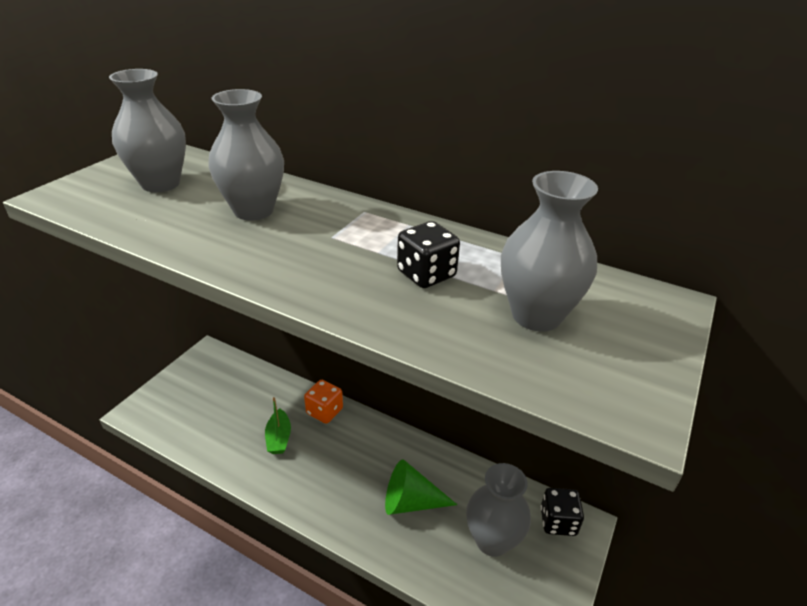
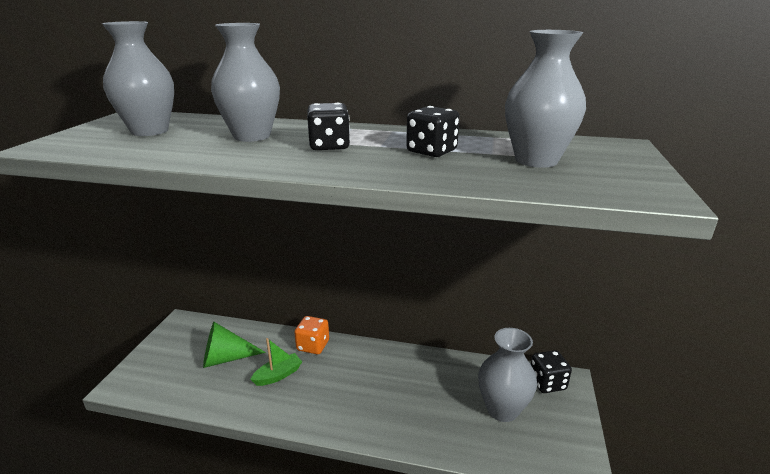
camera: 15 degrees left, 10 degrees down
green boat [265,397,291,454] -> green boat turned 105 degrees counterclockwise [250,338,302,386]
green cone [385,459,457,515] -> green cone moved to [203,322,266,368]
none -> black dice [307,103,350,150]

